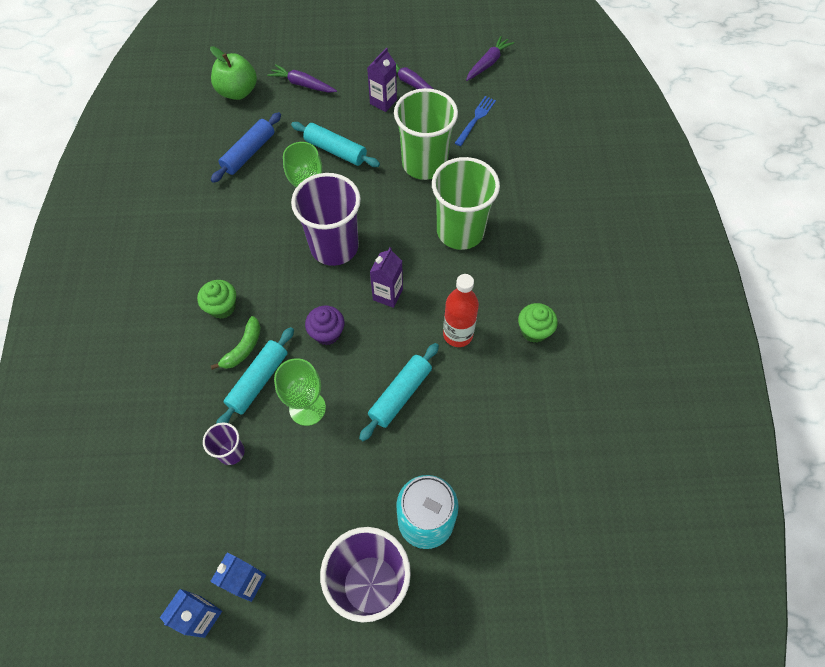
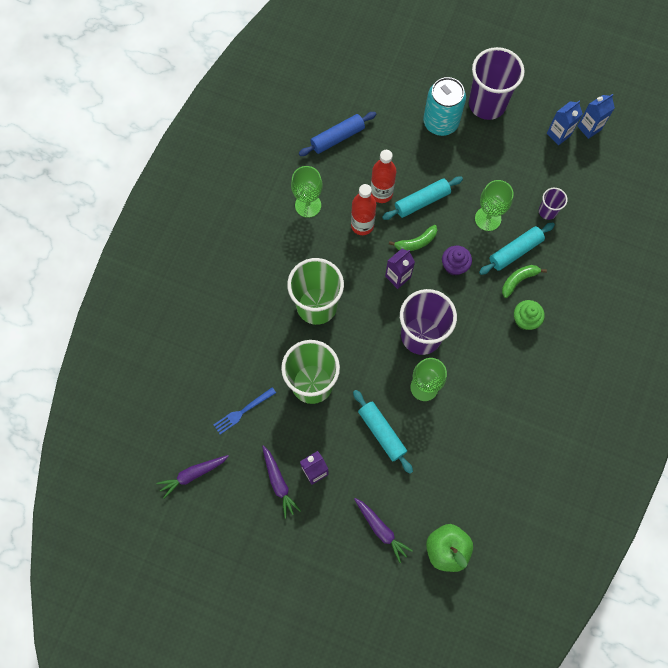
camera: 155 degrees left, 10 degrees up
blue rolling pin [211,112,281,183] -> blue rolling pin moved to [299,112,376,156]
green cupcake [518,303,558,343] -> green goblet [291,166,323,218]
none -> red bottle [371,150,396,203]
none -> green banana [389,225,437,251]

